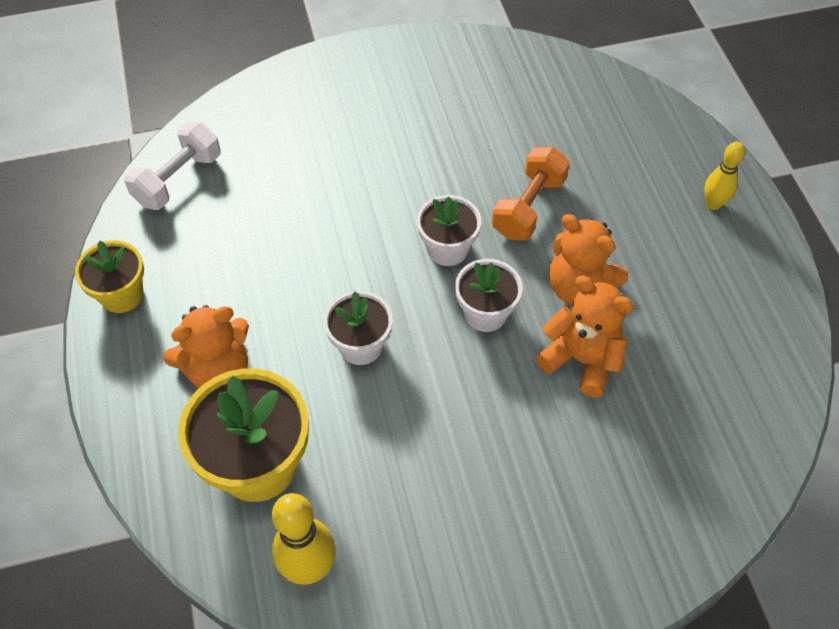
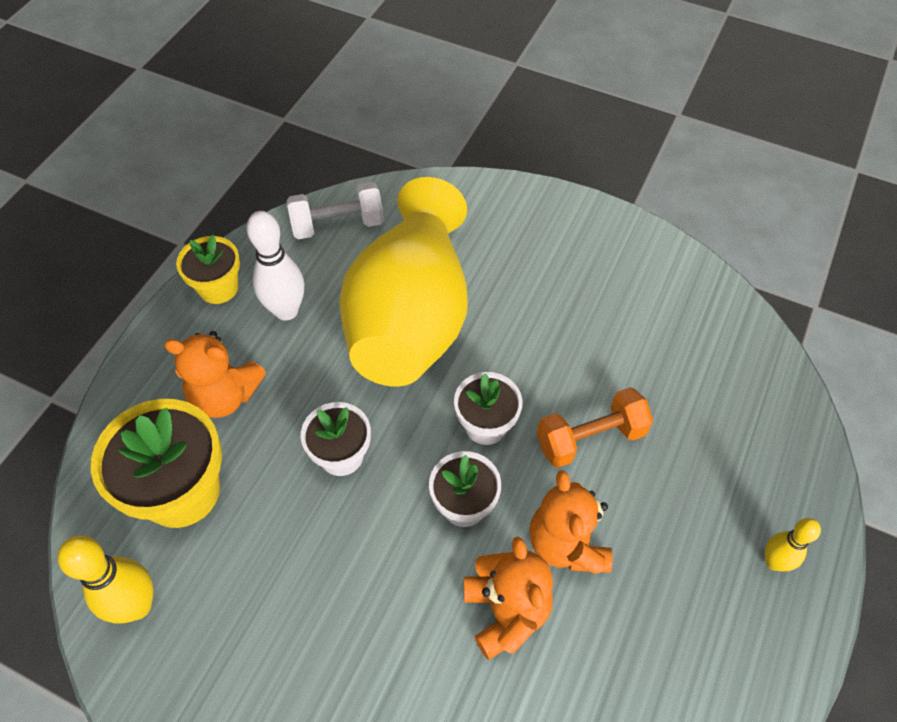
camera: 40 degrees right, 0 degrees up
none -> white bowling pin [247,211,304,321]
none -> yellow vase [339,177,468,386]

